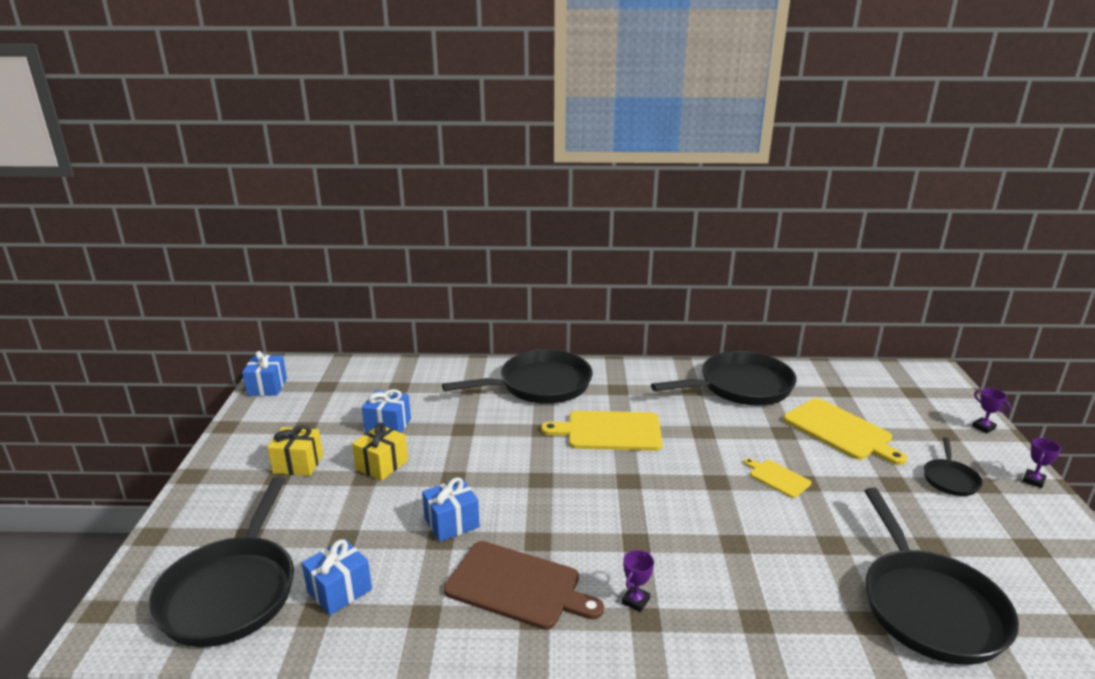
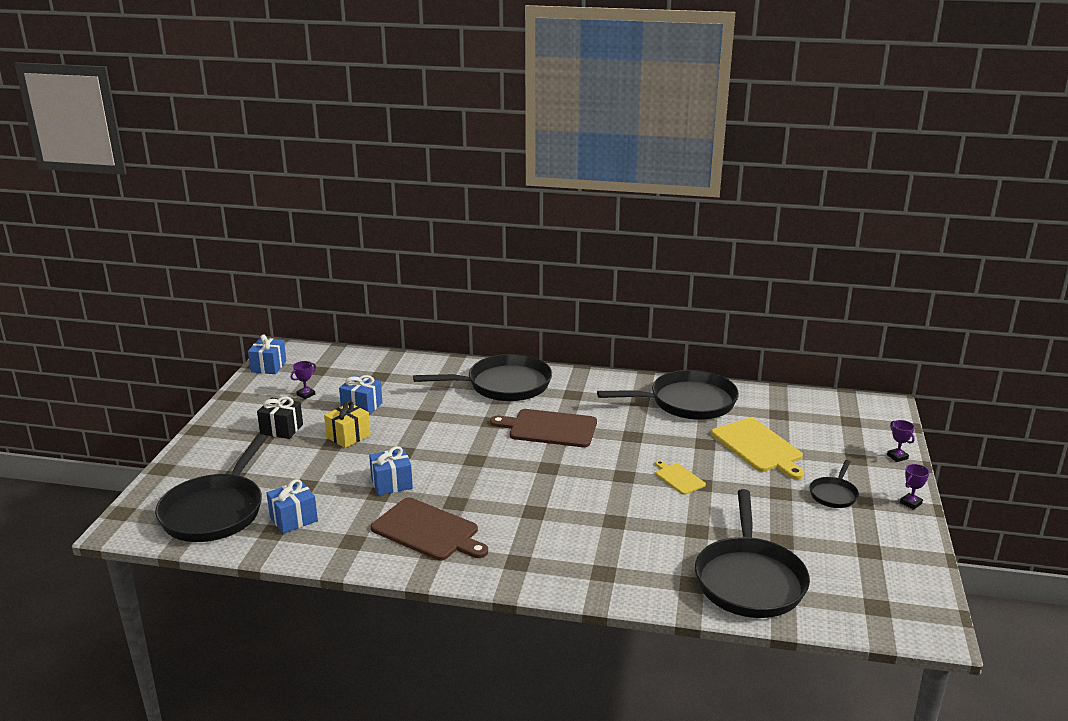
camera: 10 degrees right, 0 degrees up
yellow gift [267,425,323,476] -> black gift [257,397,303,439]
yellow cutting board [541,411,662,451] -> brown cutting board [490,409,597,447]
purple trophy [622,550,654,612] -> purple trophy moved to [291,361,316,399]

